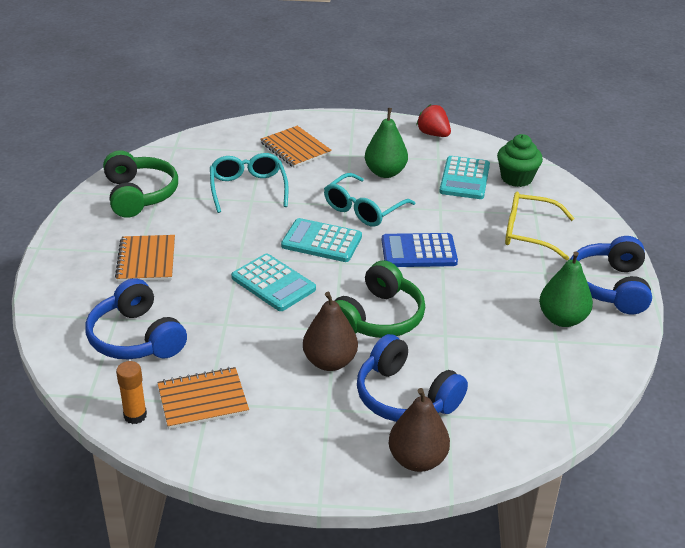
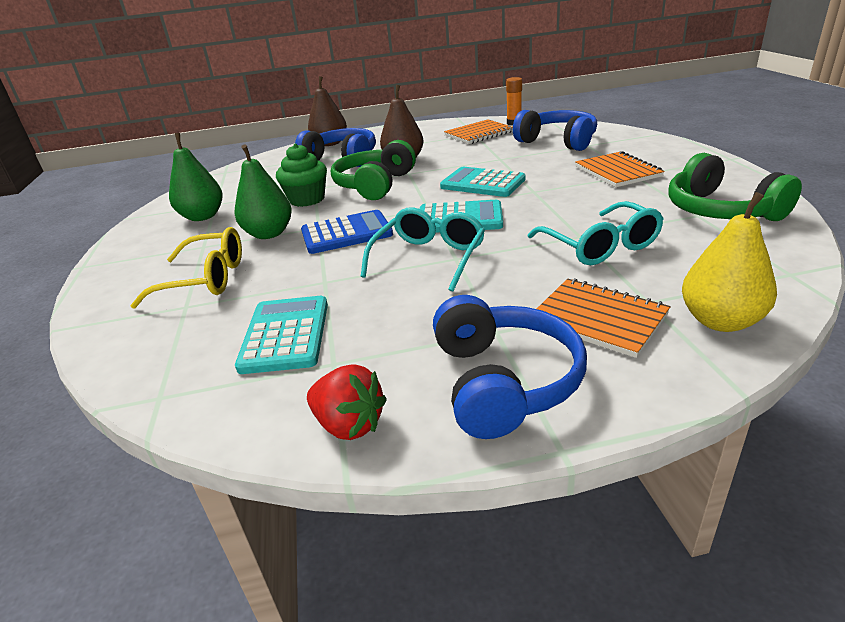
camera: 170 degrees right, 5 degrees down
green pear [365,108,408,178] -> green pear moved to [235,144,292,239]
green cupcake [497,134,543,187] -> green cupcake moved to [276,144,327,207]
blue headphones [570,236,652,314] -> blue headphones moved to [433,295,587,439]
none -> yellow pear [682,192,777,332]

